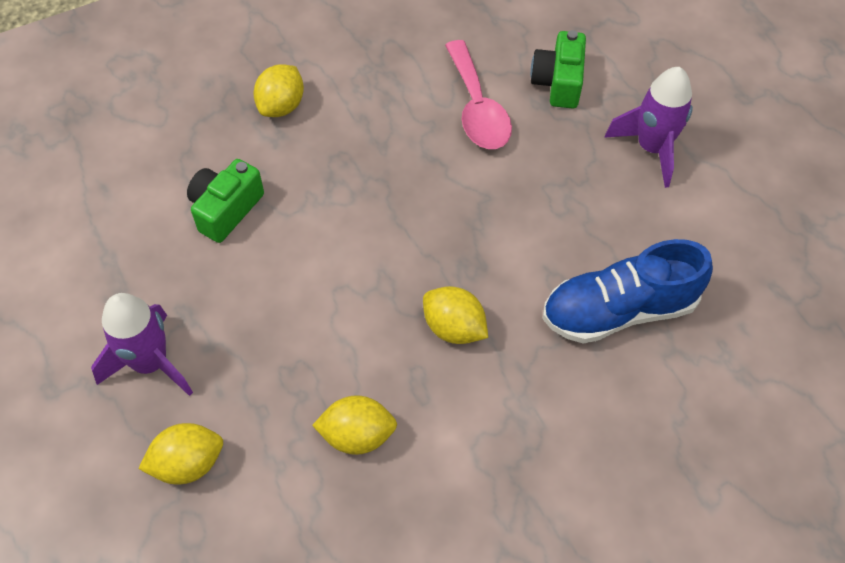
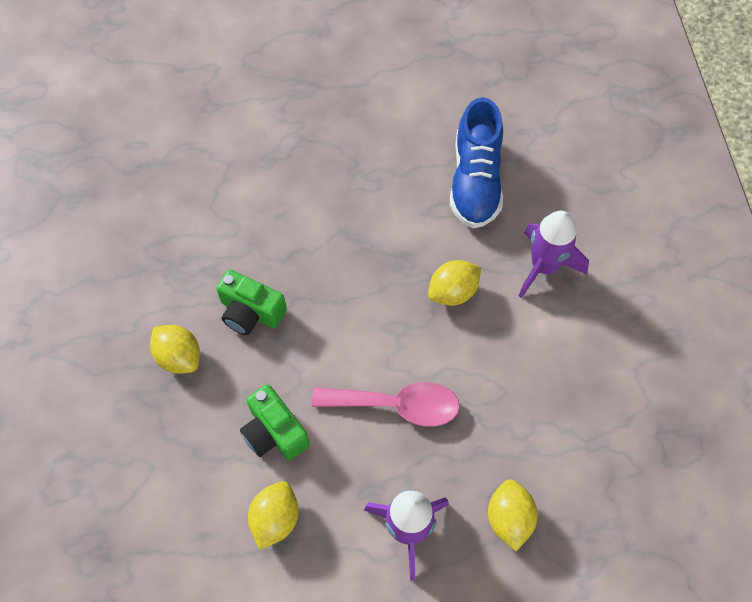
camera: 70 degrees left, 5 degrees up
yellow lemon [312,395,397,455] -> yellow lemon moved to [248,481,298,550]
pink spoon [445,40,512,149] -> pink spoon moved to [312,382,460,427]
green camera [530,30,586,109] -> green camera moved to [216,270,287,335]
purple rocket [604,67,693,188] -> purple rocket moved to [519,211,589,298]

